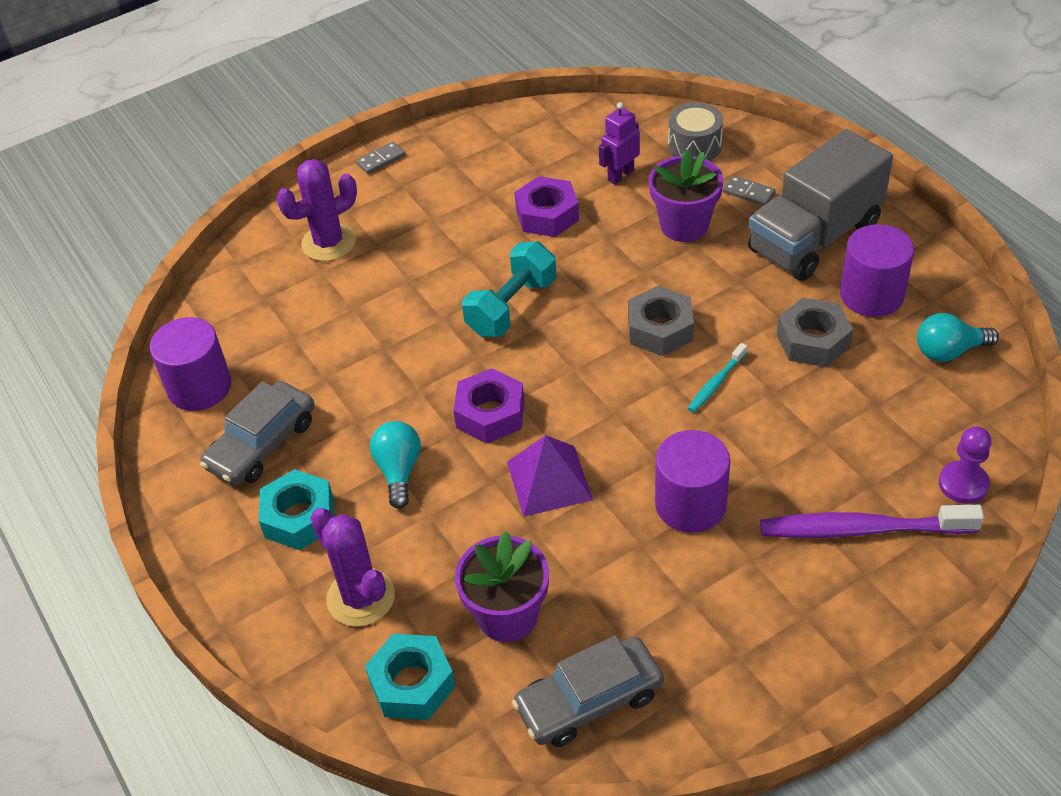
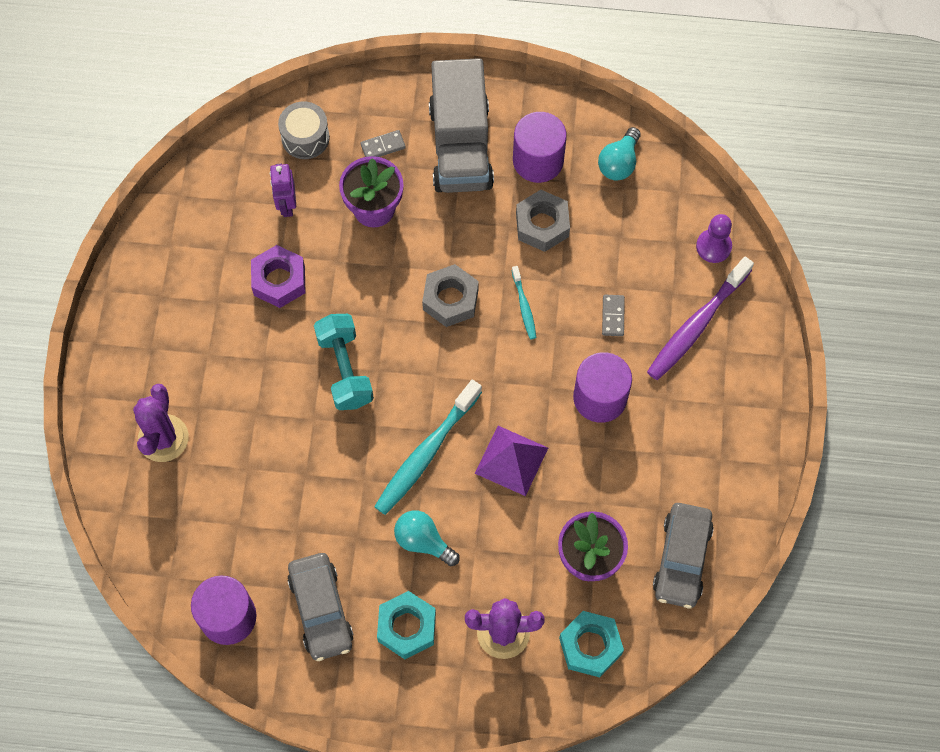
camera: 55 degrees left, 20 degrees up
grey domino [356,142,405,174] -> grey domino moved to [602,295,625,336]
purple nut [453,368,524,443] -> turquoise toothbrush [374,380,482,515]

